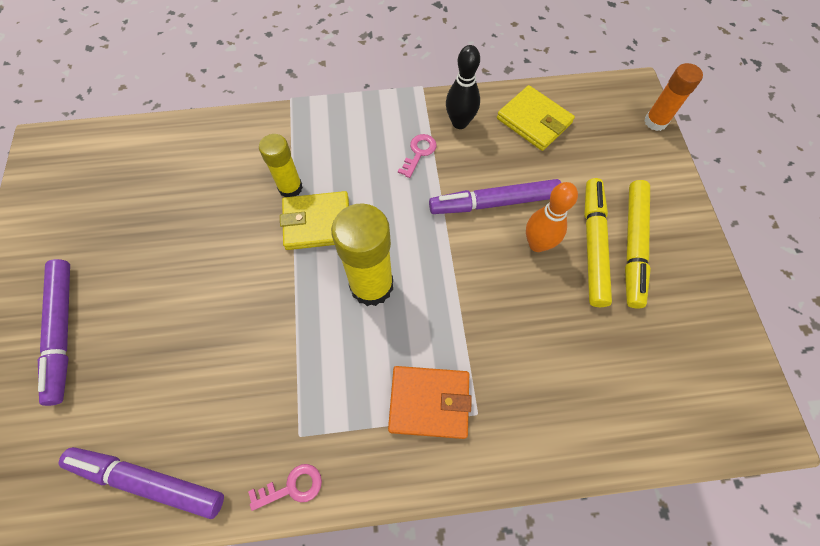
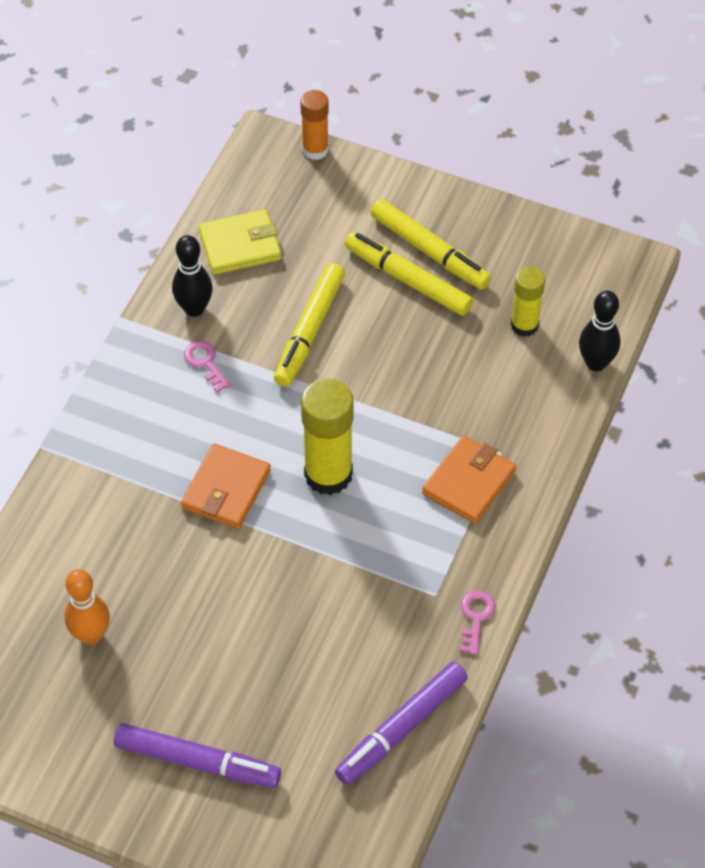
camera: 60 degrees left, 10 degrees down
yellow glue stick [259,134,303,197] -> yellow glue stick moved to [511,267,545,337]
yellow wallet [280,191,349,250] -> orange wallet [181,443,271,529]
purple marker [429,179,561,214] -> yellow marker [274,263,345,387]
orange bowling pin [526,182,578,252] -> orange bowling pin moved to [64,569,110,645]
none -> black bowling pin [579,291,620,371]

